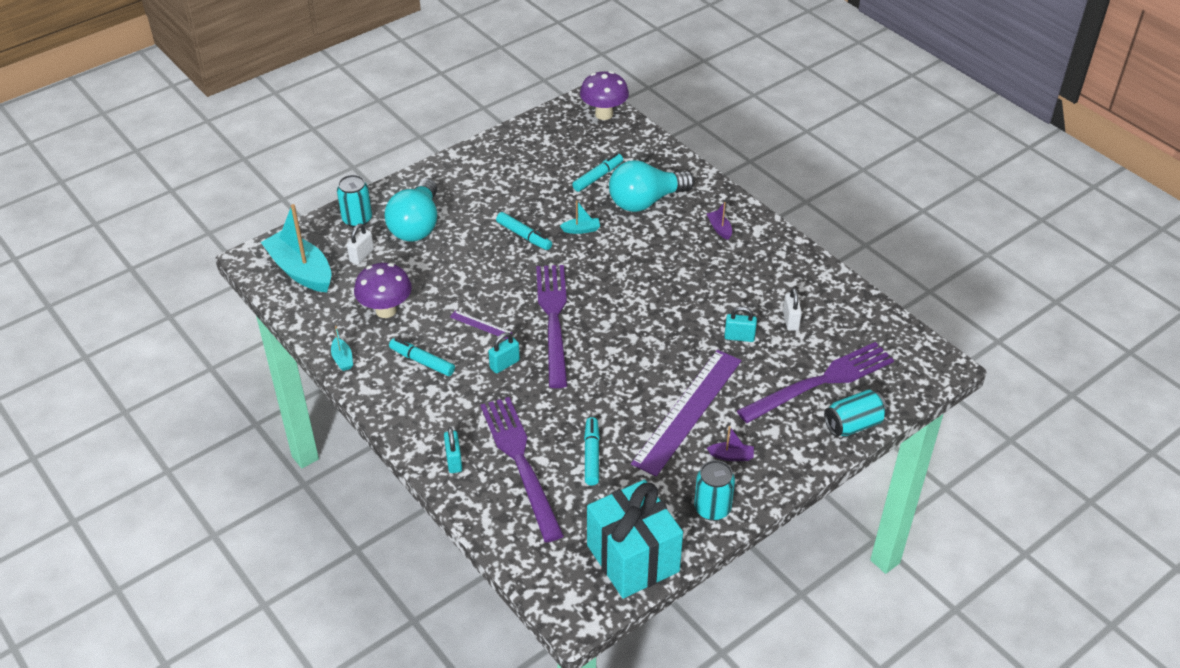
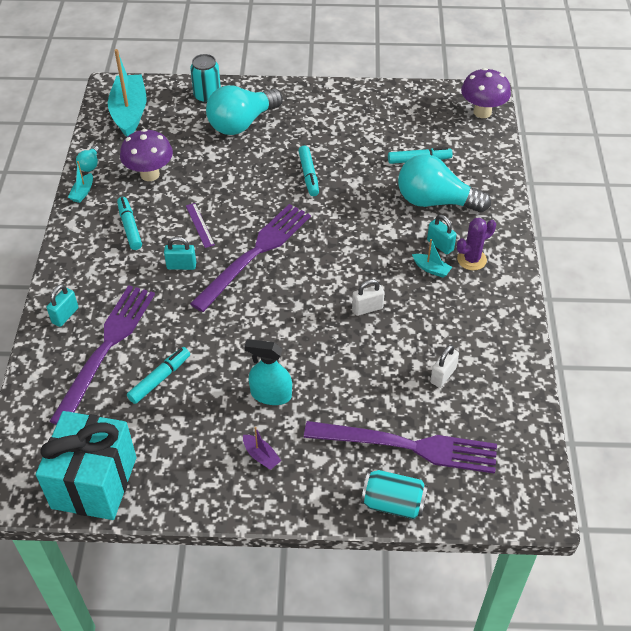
camera: 40 degrees right, 5 degrees up
white padlock [347,224,374,265] -> white padlock moved to [352,279,384,316]
turquoise boat [560,200,600,234] -> turquoise boat moved to [412,239,452,278]
purple ruler [631,350,742,476] -> turquoise spray bottle [244,339,292,405]
turquoise can [694,460,735,521] -> none
purple boat [707,202,732,240] -> purple cactus [457,218,496,270]
turquoise padlock [724,306,757,342] -> turquoise padlock moved to [427,215,457,255]
none -> turquoise light bulb [76,145,99,172]

